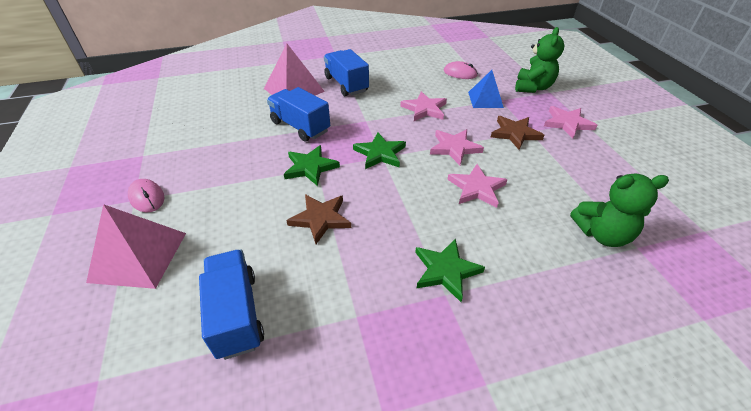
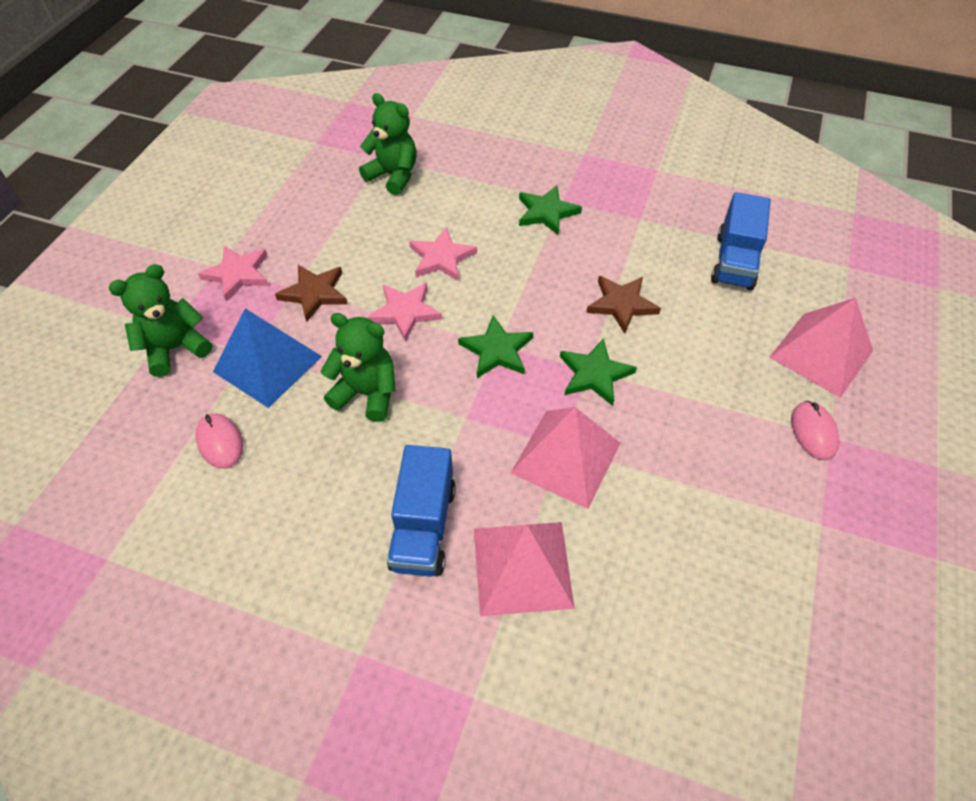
camera: 145 degrees left, 10 degrees up
blue truck [267,87,330,142] -> pink pyramid [511,407,621,509]
pink star [400,91,447,121] -> green teddy bear [321,313,395,422]
blue pyramid [468,70,504,108] -> blue pyramid [213,308,322,408], size x1.52

